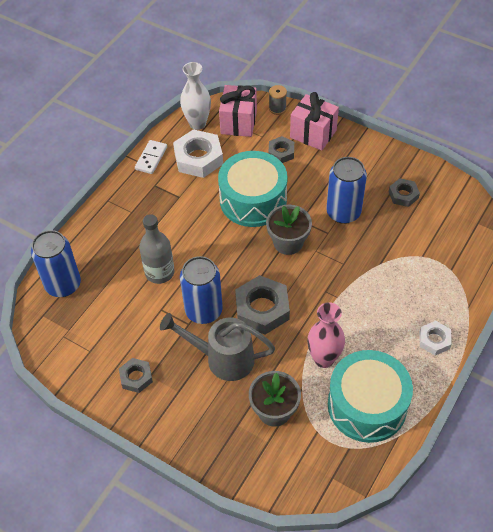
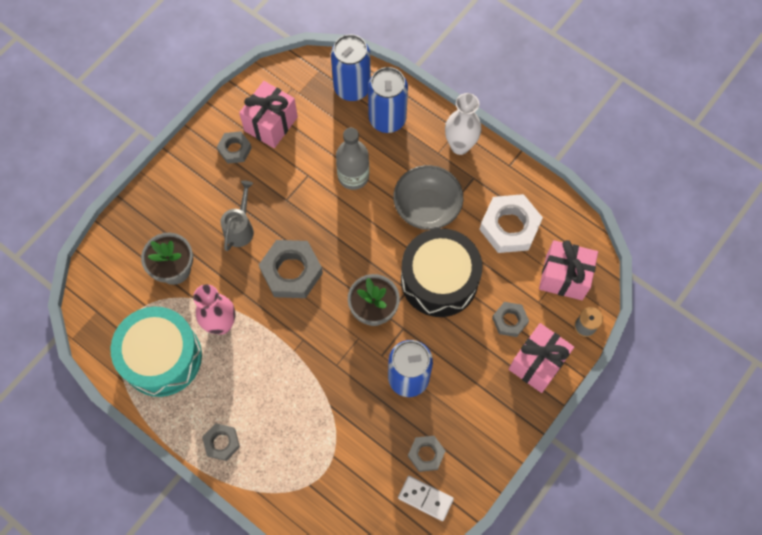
camera: 95 degrees right, 15 degrees up
white domino [135,140,167,174] -> white domino moved to [398,476,454,521]
grey watering can [160,313,275,381] -> grey watering can [221,180,254,251], size x0.64
white vase [180,62,211,130] -> white vase moved to [445,93,481,155]
blue can [180,256,223,324] -> blue can moved to [368,67,408,133]
turquoise drum [218,151,287,227] -> black drum [401,228,482,317]
white nut [420,321,452,355] -> grey nut [202,423,240,461]
none -> pink gift [239,81,298,148]
none -> grey bowl [393,165,463,230]

